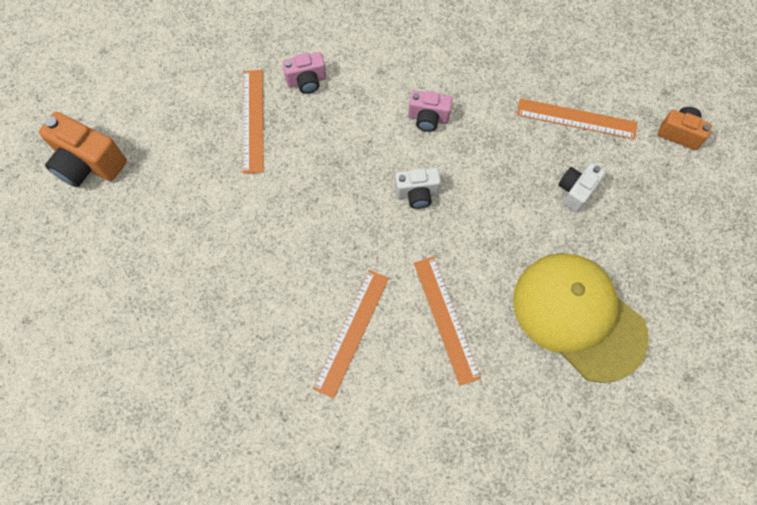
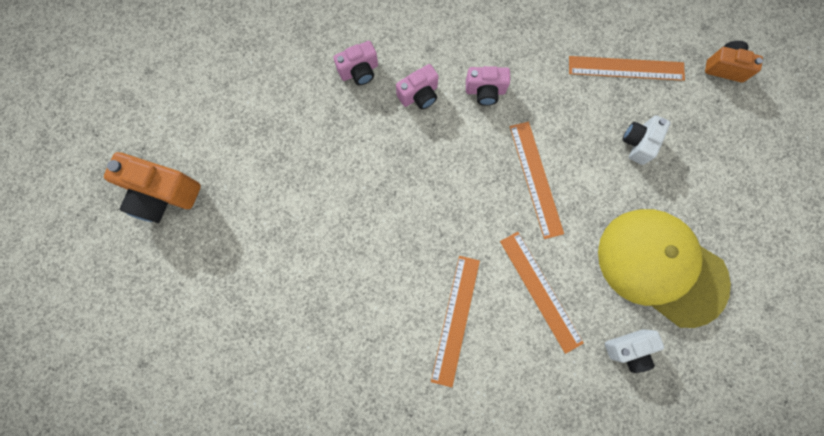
camera: 10 degrees left, 10 degrees up
orange ruler [243,70,264,174] -> orange ruler moved to [510,122,564,239]
white camera [395,168,441,209] -> white camera moved to [605,329,664,373]
none -> pink camera [396,64,439,109]

